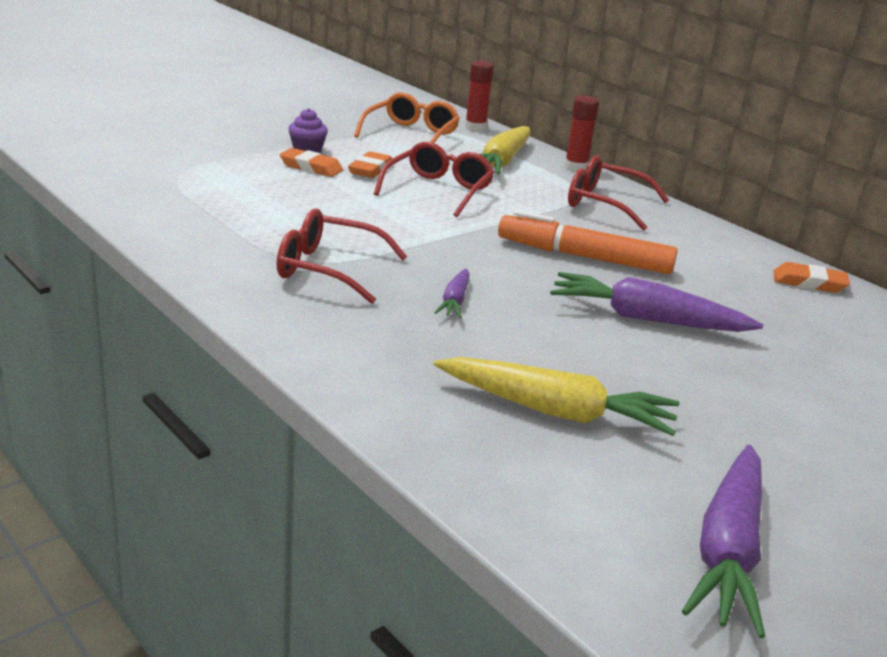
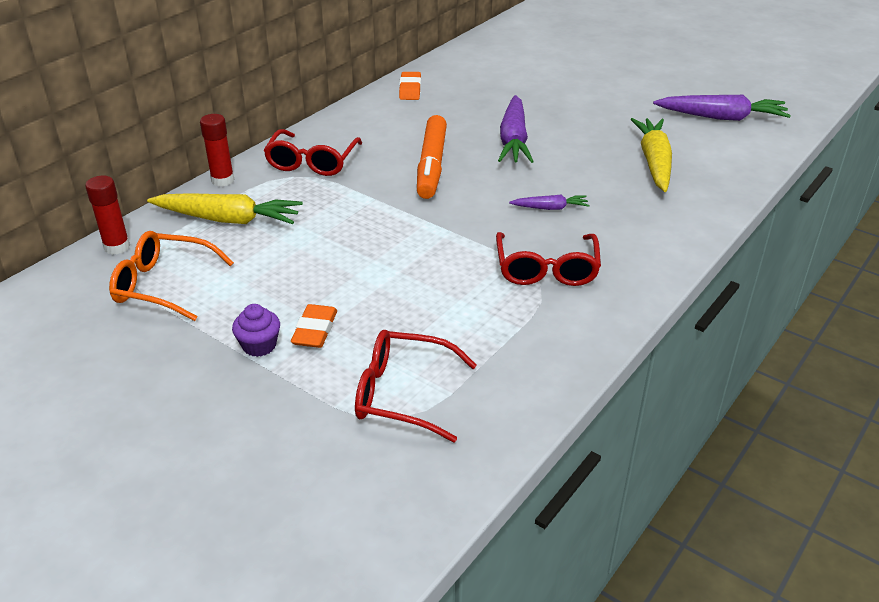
camera: 100 degrees left, 10 degrees up
orange eraser [348,151,392,178] -> none
red glasses [374,142,494,217] -> red glasses moved to [355,330,477,442]

